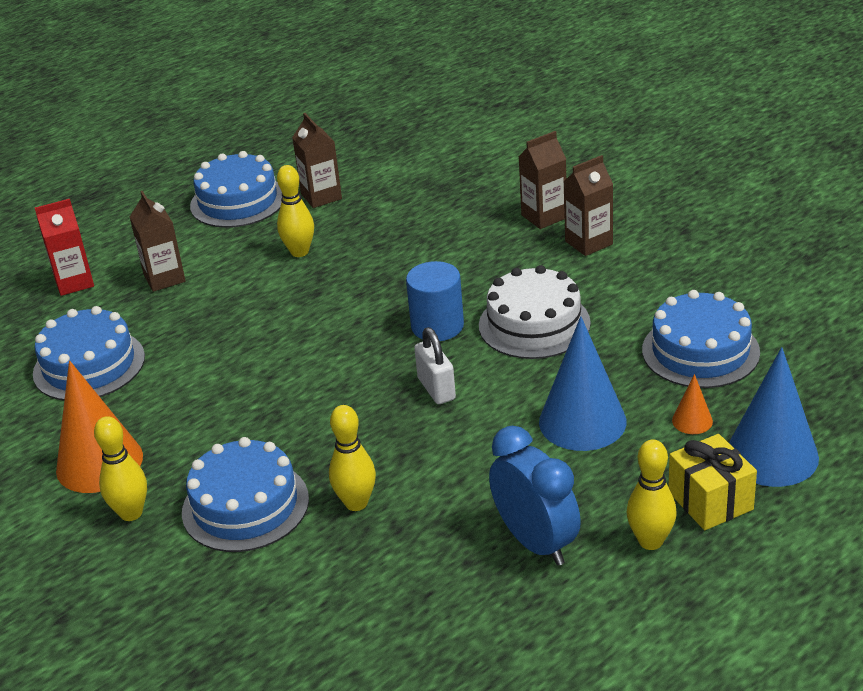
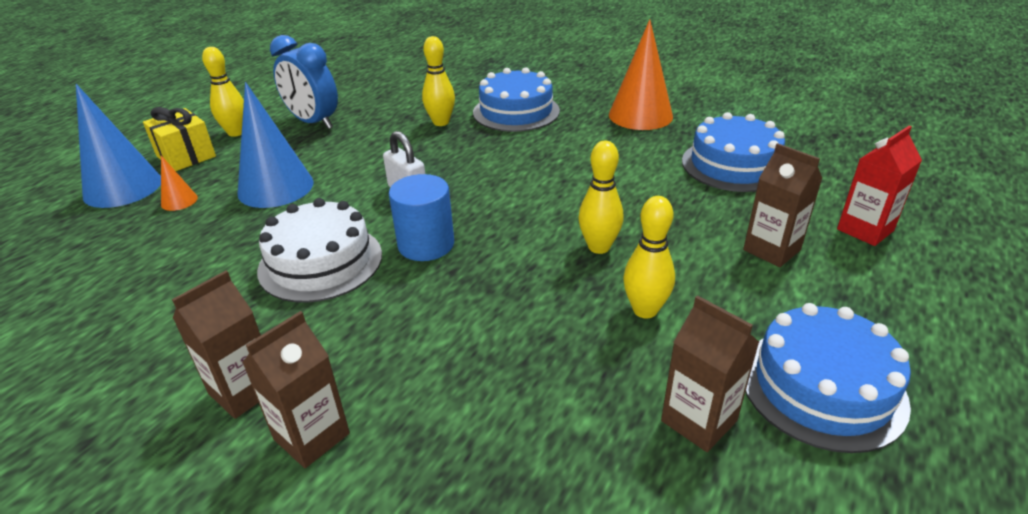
camera: 160 degrees right, 0 degrees up
yellow bowling pin [94,416,147,521] -> yellow bowling pin moved to [578,141,623,254]
blue cake [642,290,760,388] -> none

